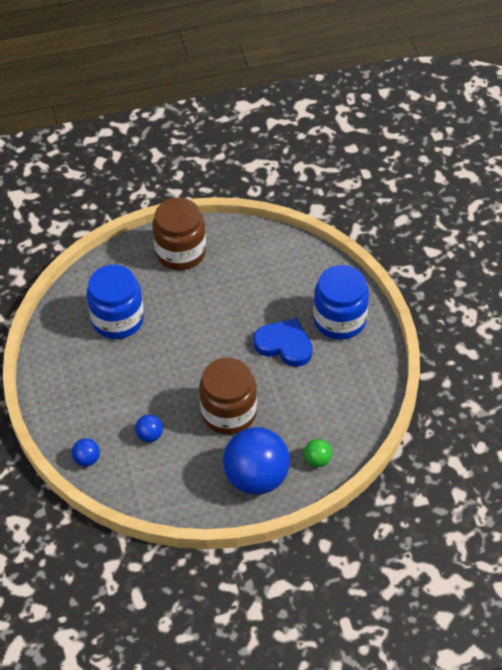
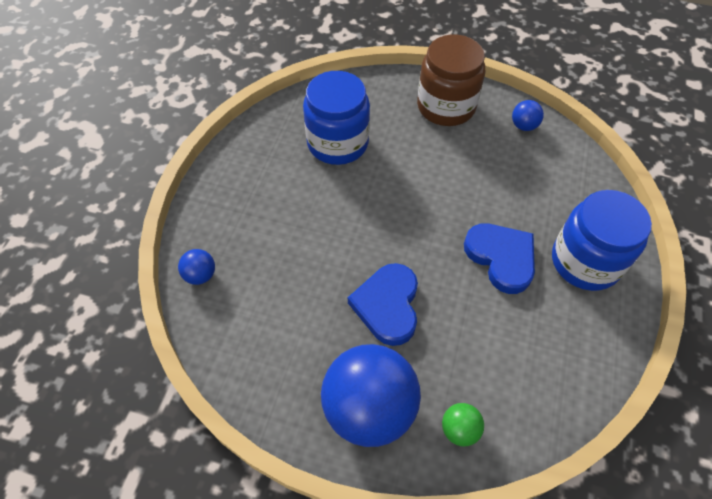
camera: 30 degrees right, 5 degrees up
blue ball [135,415,163,442] -> blue ball moved to [512,100,544,131]
brown jar [199,358,257,435] -> blue heart [348,263,418,346]

